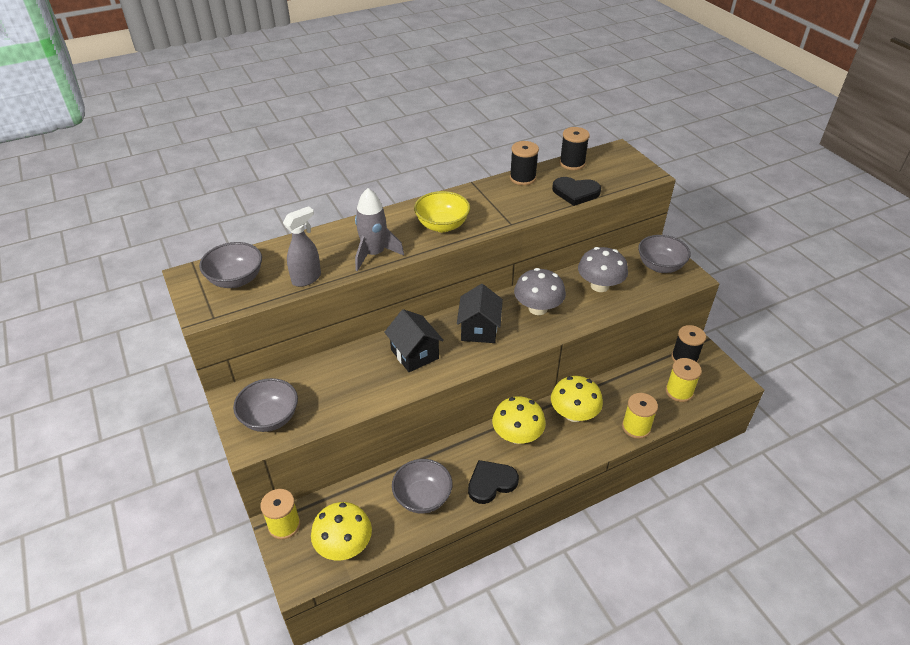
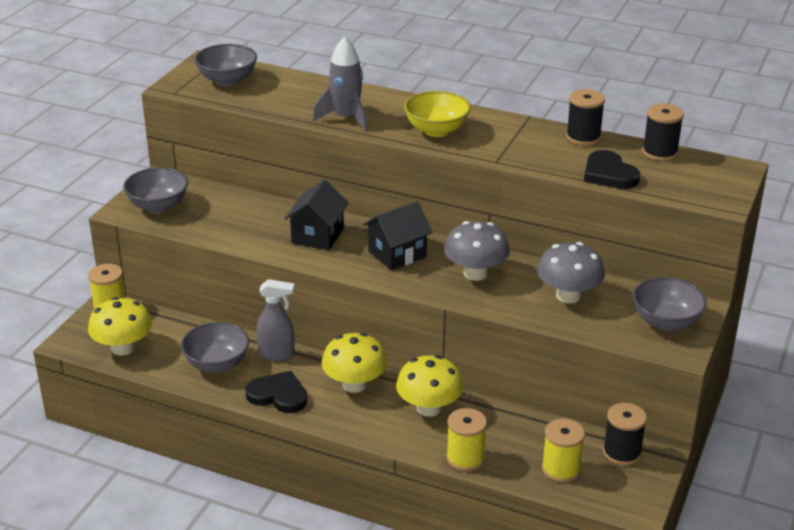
camera: 50 degrees right, 10 degrees down
grey spray bottle [283,206,321,287] -> grey spray bottle moved to [256,279,295,361]

